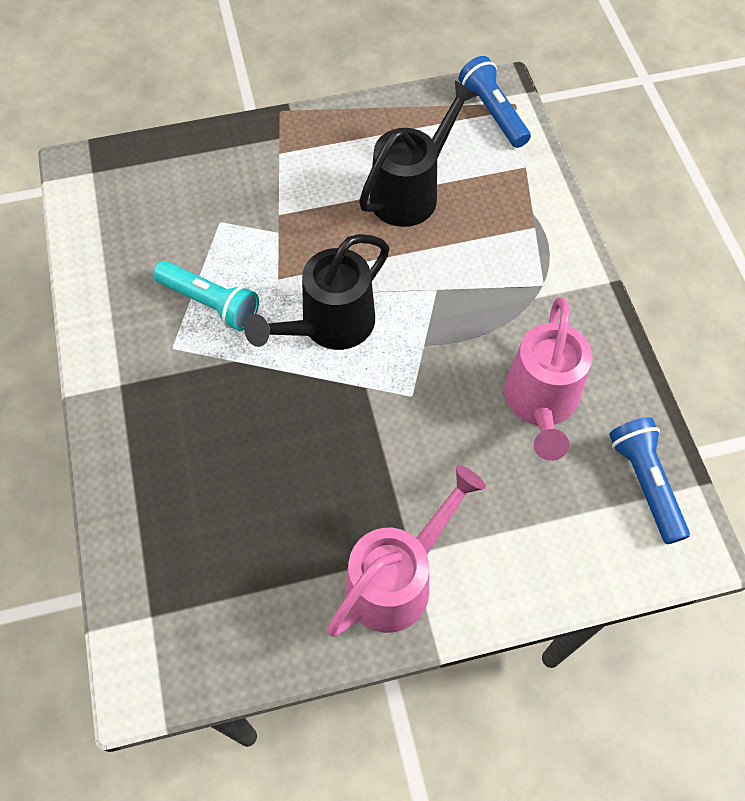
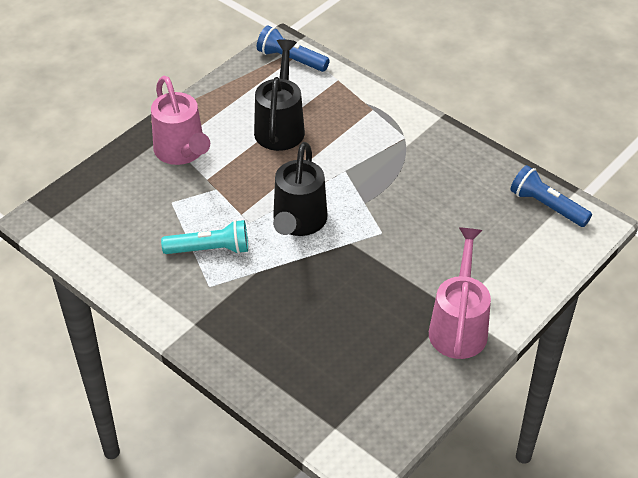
camera: 35 degrees left, 15 degrees down
pink watering can [504,297,592,461] -> pink watering can moved to [151,76,210,165]

